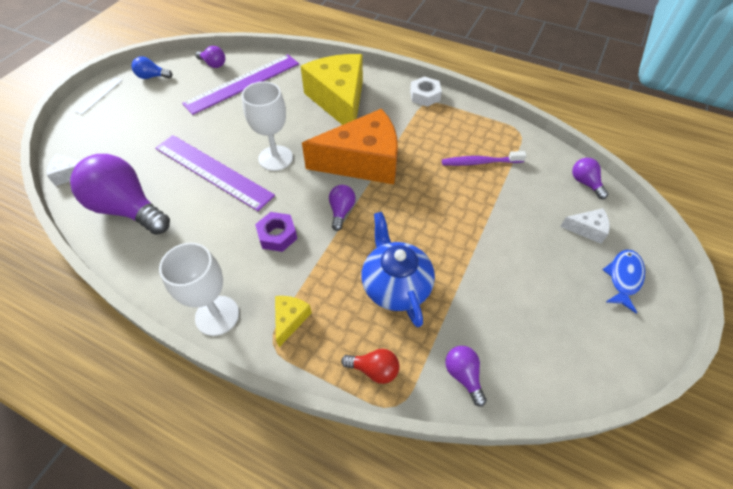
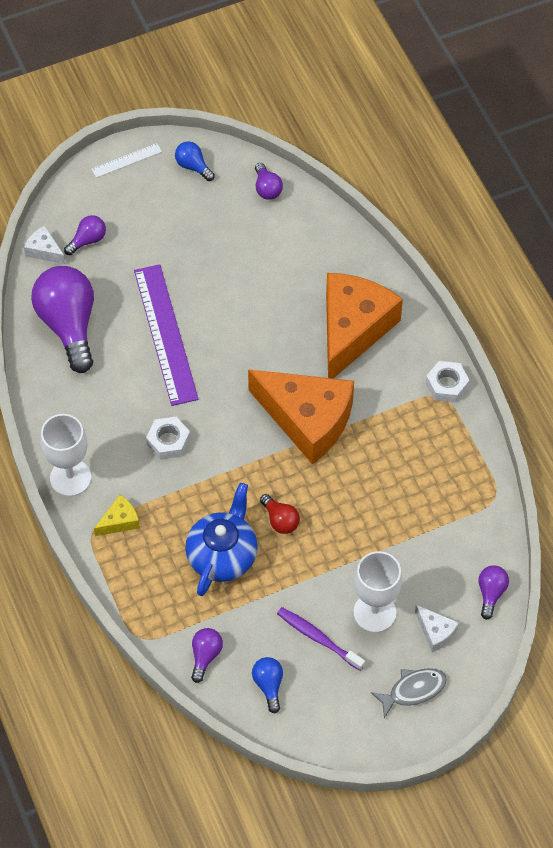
camera: 40 degrees right, 5 degrees up
purple ruler [182,54,299,115] -> none
white goblet [242,81,293,171] -> white goblet moved to [353,551,402,633]
purple nut [255,212,297,252] -> white nut [146,417,190,460]
yellow cheese [301,54,363,125] -> orange cheese [326,273,403,379]
purple light bulb [329,185,356,231] -> purple light bulb moved to [64,215,106,255]
red light bulb [341,349,399,384] -> red light bulb moved to [260,494,300,534]
purple toothbrush [442,151,527,166] -> purple toothbrush moved to [277,607,365,671]
blue fish [603,250,645,313] -> grey fish [371,668,447,718]
none -> blue light bulb [252,657,283,713]

